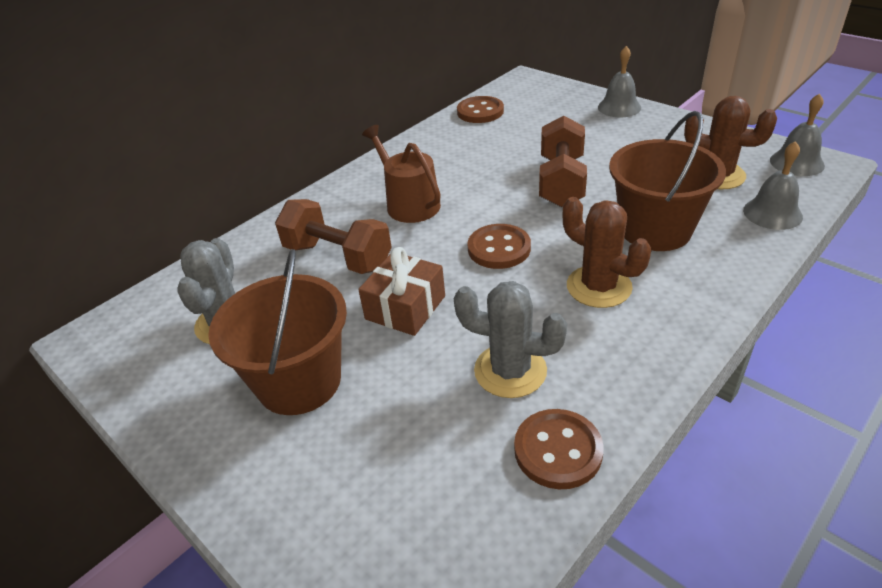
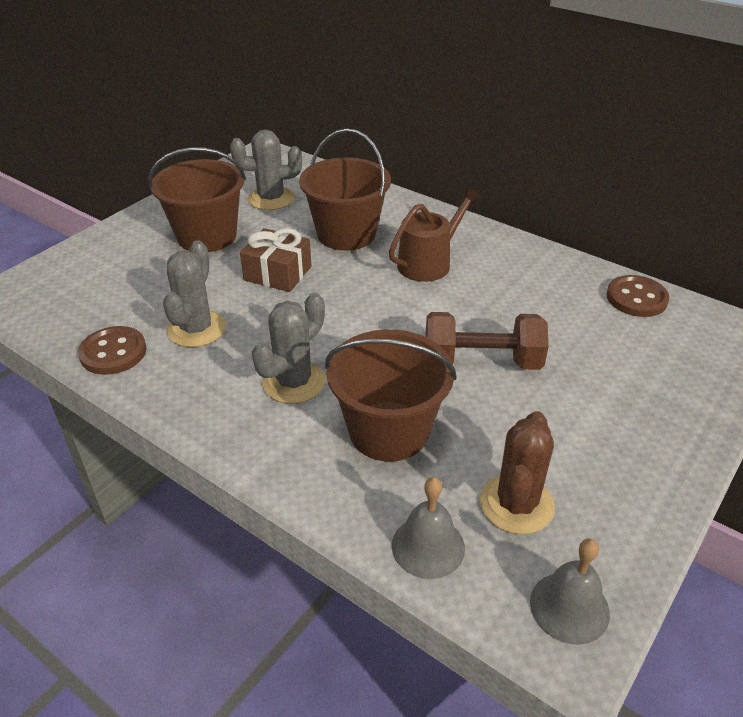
camera: 80 degrees right, 0 degrees up
brown dumbbell [275,199,392,274] -> brown bucket [299,128,391,251]
brown button [467,224,531,269] -> none
brown cactus [563,197,651,308] -> grey cactus [252,292,326,404]
grey bell [598,46,641,117] -> none

